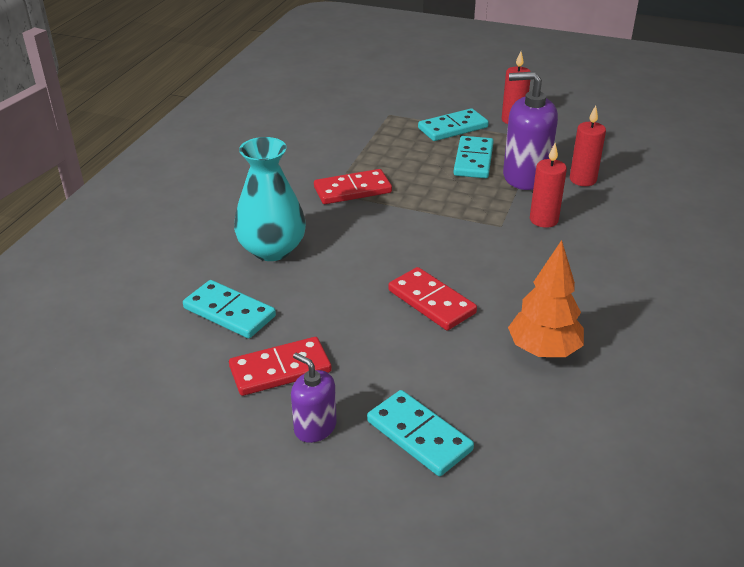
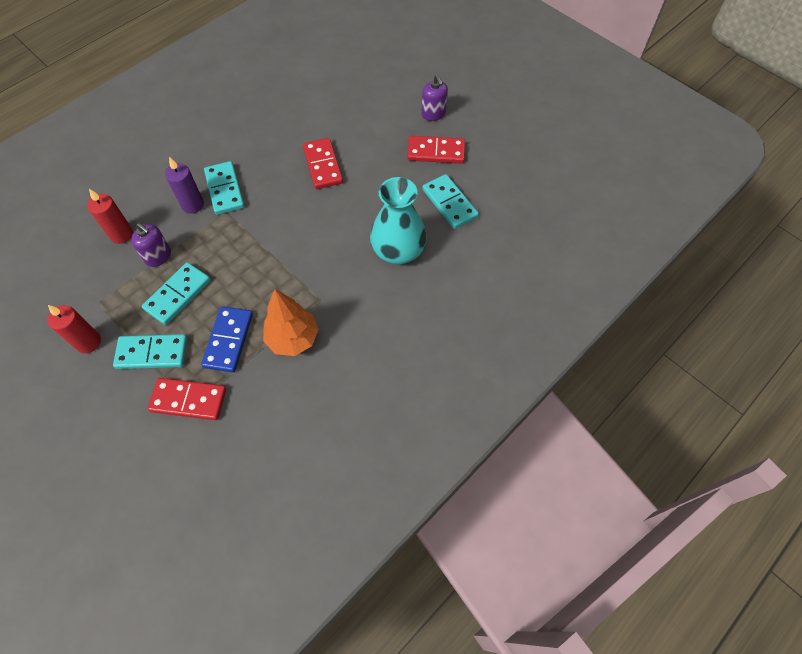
camera: 155 degrees left, 25 degrees up
red domino [314,169,392,204] -> red domino moved to [148,378,226,420]
turquoise domino [367,390,474,476] -> turquoise domino moved to [204,161,245,215]
purple soap dispenser [503,71,558,190] -> purple soap dispenser [131,223,171,267], size x0.57
orange tree [508,240,584,357] -> orange tree moved to [263,289,319,356]
red candle [530,143,567,228] -> purple candle [165,157,204,214]
none -> blue domino [201,306,253,373]

